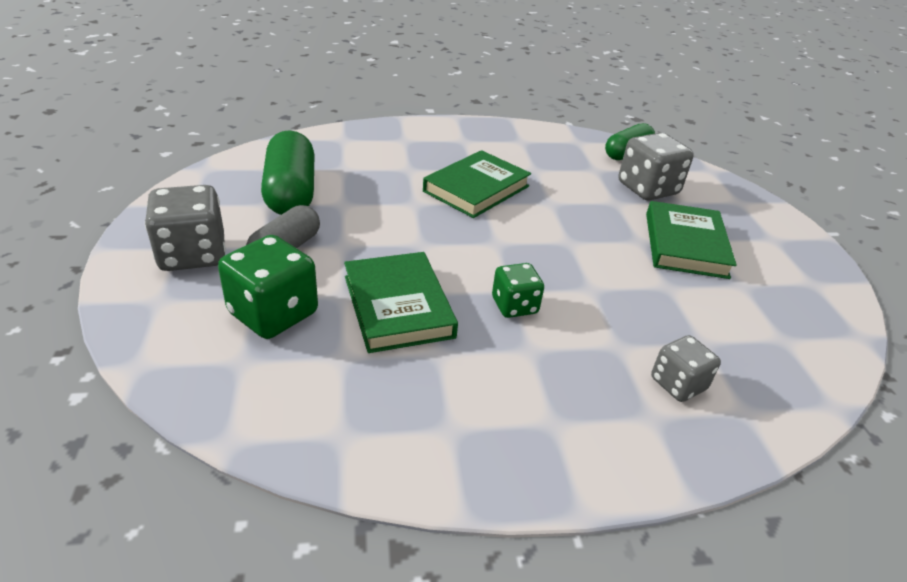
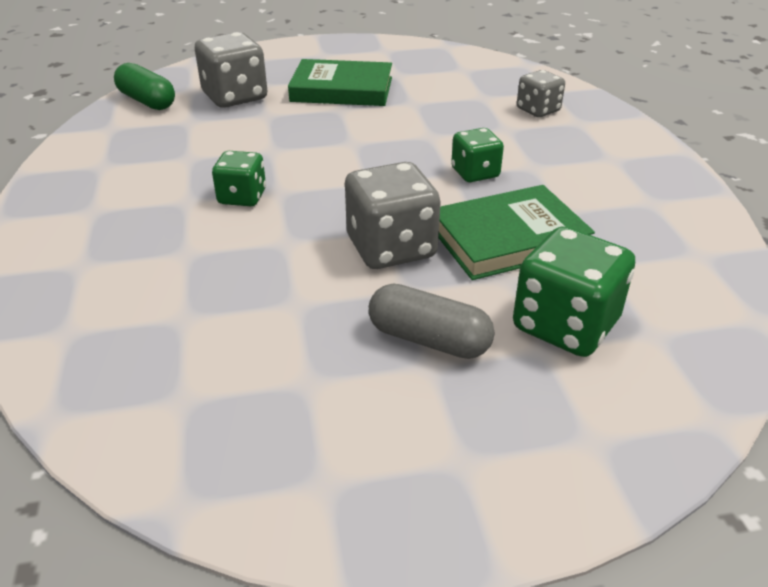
camera: 90 degrees left, 0 degrees up
grey dice [145,185,226,271] -> grey dice moved to [345,162,441,269]
green capsule [261,130,314,215] -> none
green book [423,150,531,218] -> green dice [212,151,266,206]

